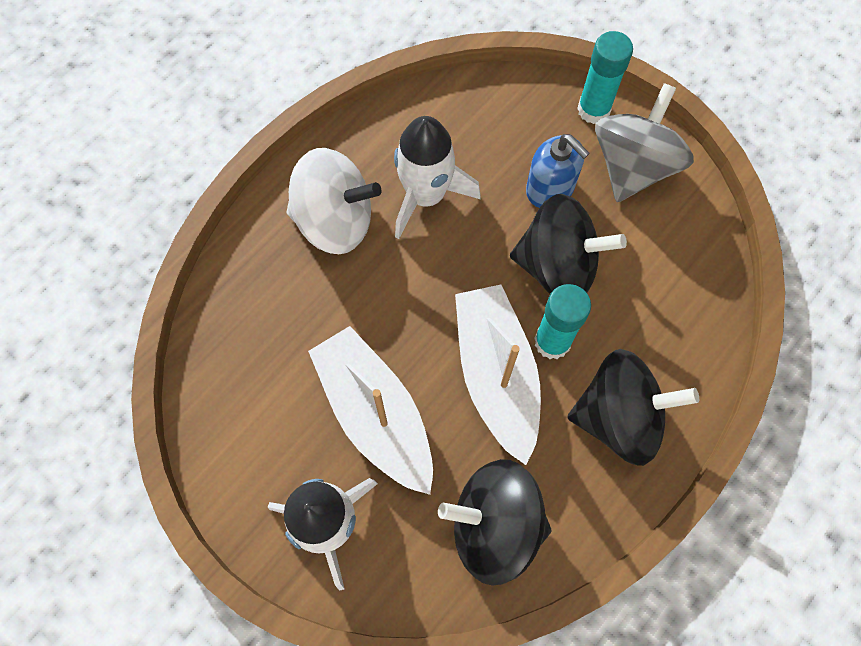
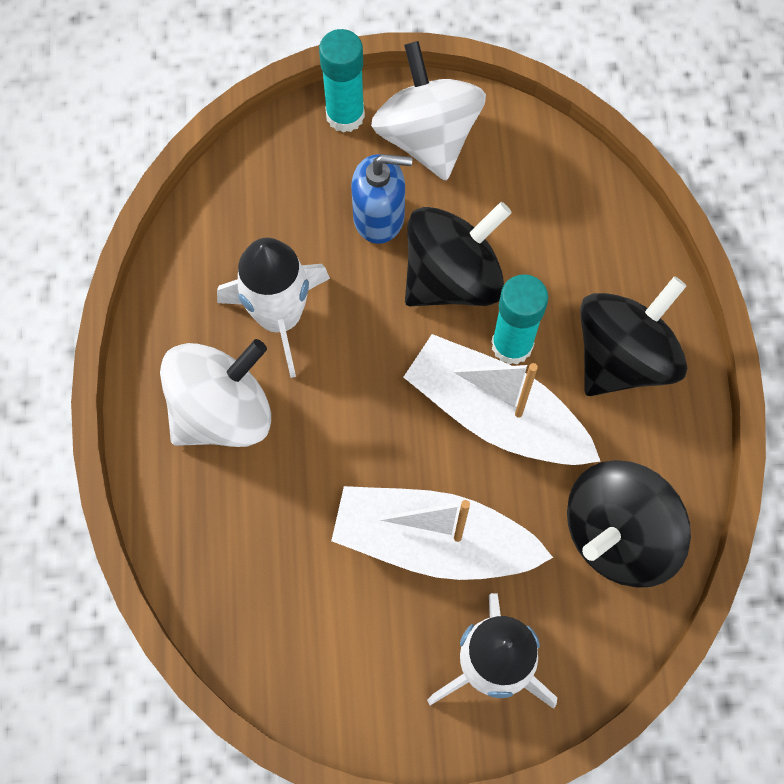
camera: 45 degrees left, 0 degrees up
grey spinning top [595,83,694,202] -> white spinning top [371,41,486,181]

